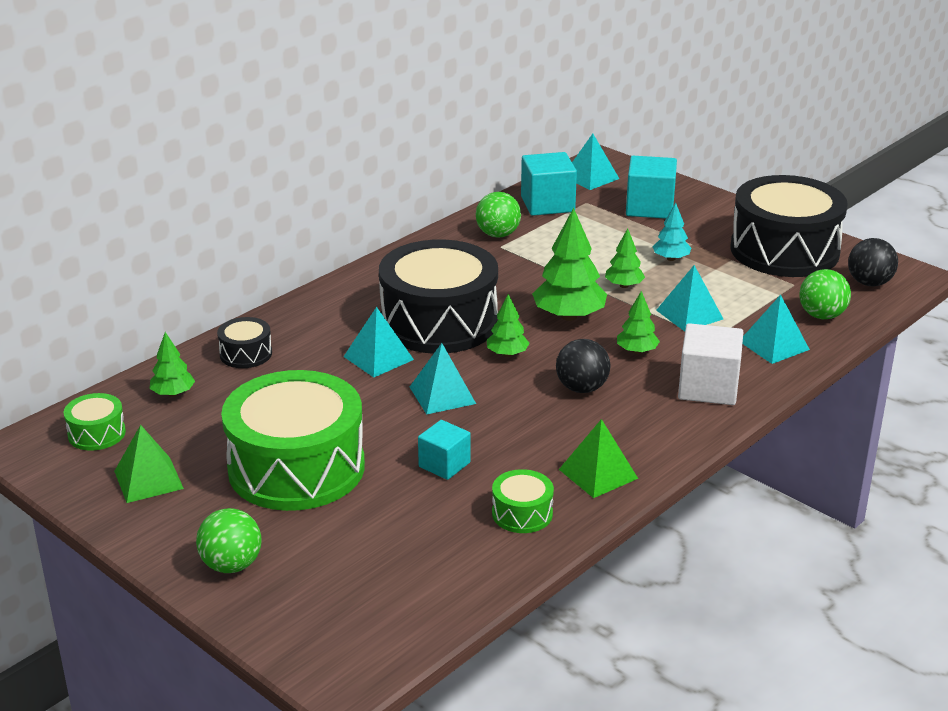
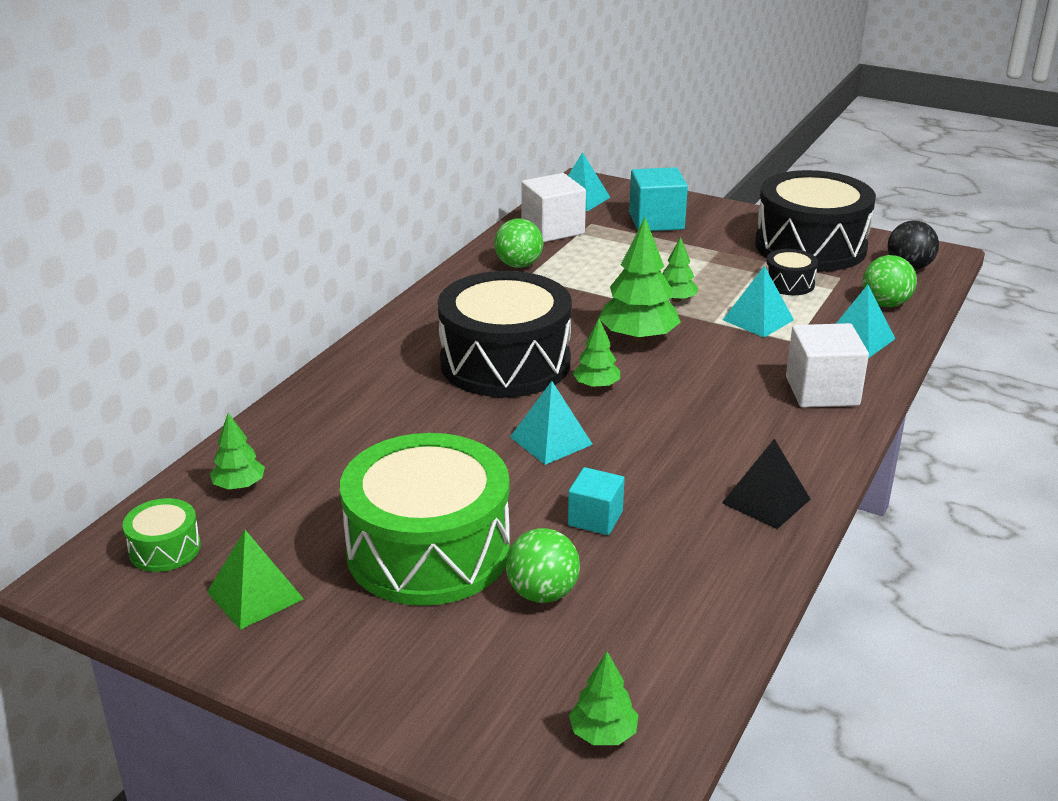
camera: 15 degrees left, 0 degrees up
green ball [196,508,262,573] -> green ball moved to [506,528,580,603]
black drum [217,317,272,368] -> black drum moved to [766,249,818,295]
turquoise pyramid [343,307,414,378] -> none
green drum [492,469,554,533] -> none
turquoise cube [521,152,577,216] -> white cube [521,173,586,242]
black ball [556,339,611,393] -> none
green pyramid [559,419,638,498] -> black pyramid [722,439,811,529]
green tree [617,291,660,354] -> green tree moved to [569,652,639,745]
turquoise tree [652,203,691,261] -> none

